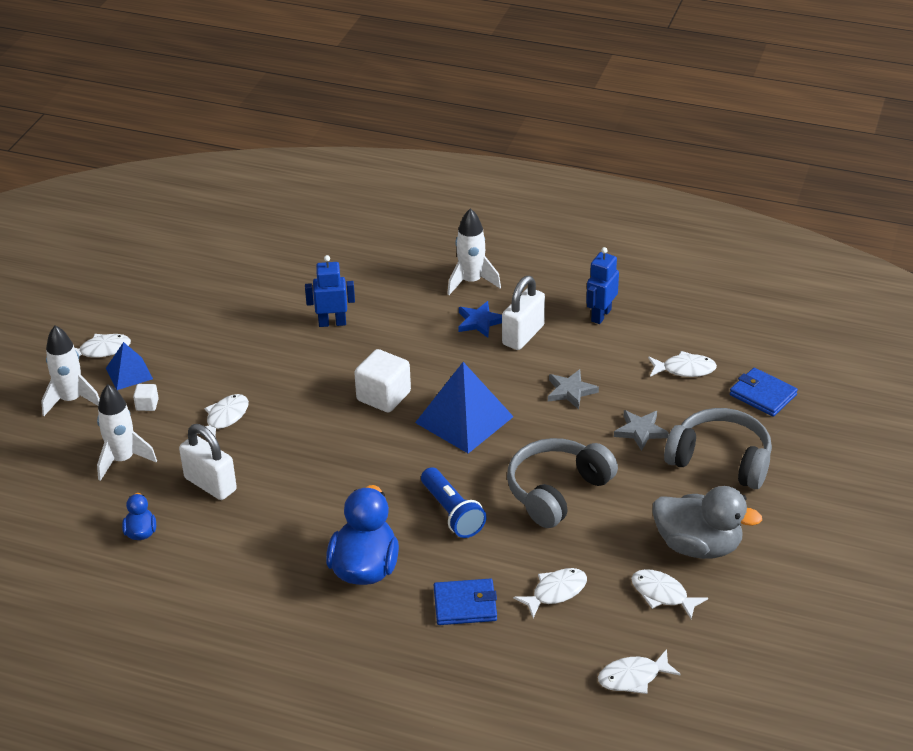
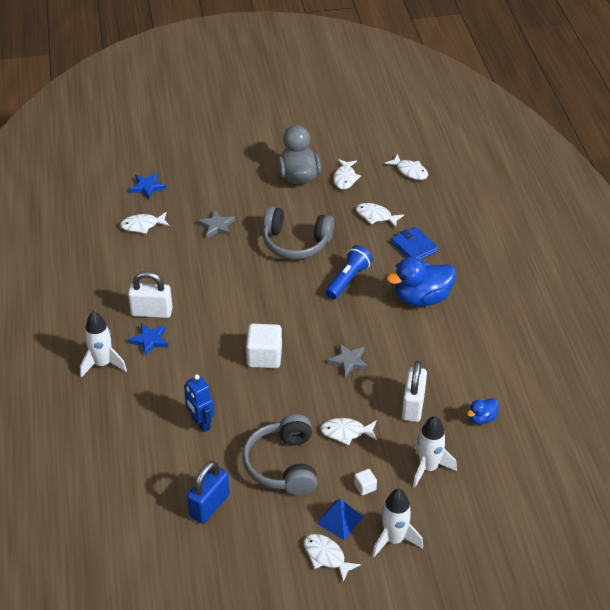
camera: 120 degrees left, 5 degrees up
blue pyramid [415,362,514,453] -> none
grey star [548,369,599,409] -> grey star moved to [327,343,368,377]
blue robot [586,247,619,324] -> none
white fish [648,351,717,377] -> white fish turned 75 degrees counterclockwise [120,212,170,234]
grey headphones [664,408,772,489] -> grey headphones moved to [242,414,317,496]
blue wallet [730,368,798,417] -> blue star [130,173,166,199]
none -> blue padlock [187,461,230,524]

